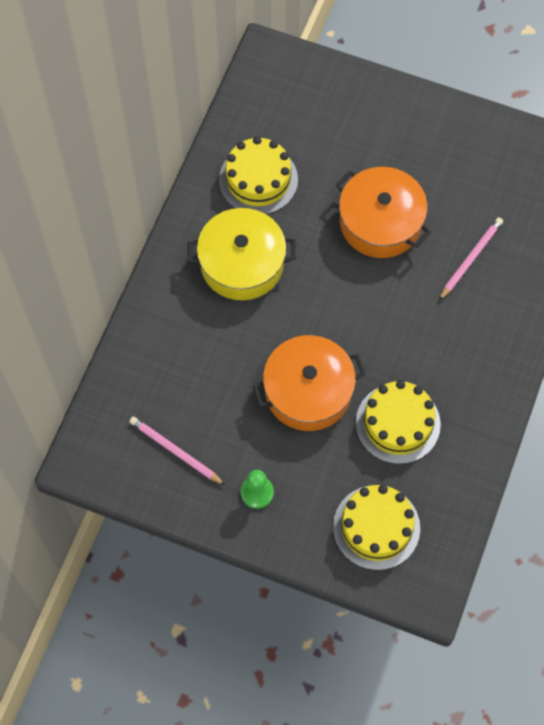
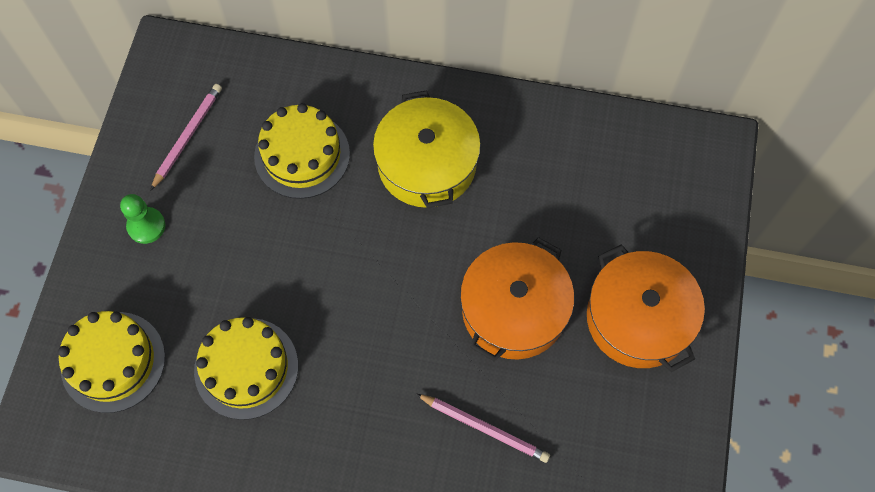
camera: 80 degrees right, 0 degrees up
yellow cake [219,136,298,214] -> yellow cake moved to [254,103,350,199]
orange pot [253,335,365,431] -> orange pot moved to [587,244,705,372]

